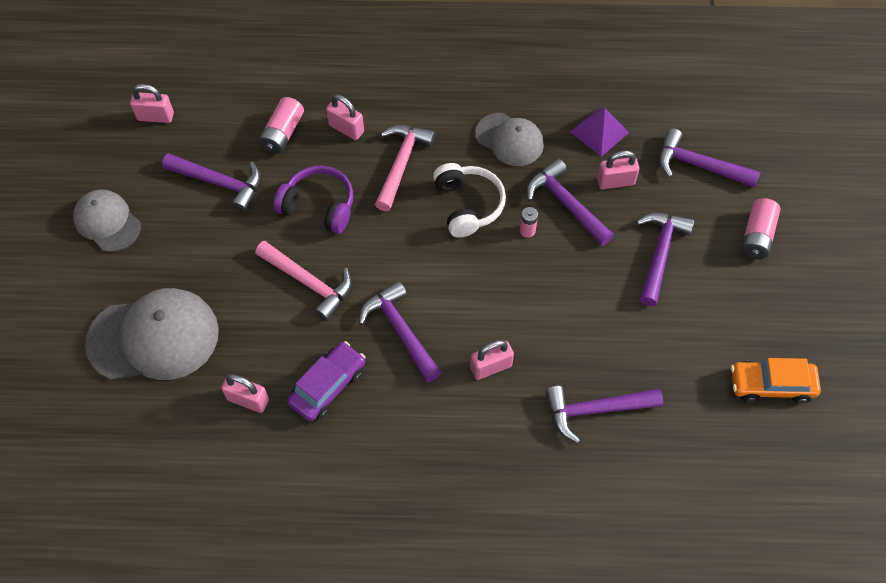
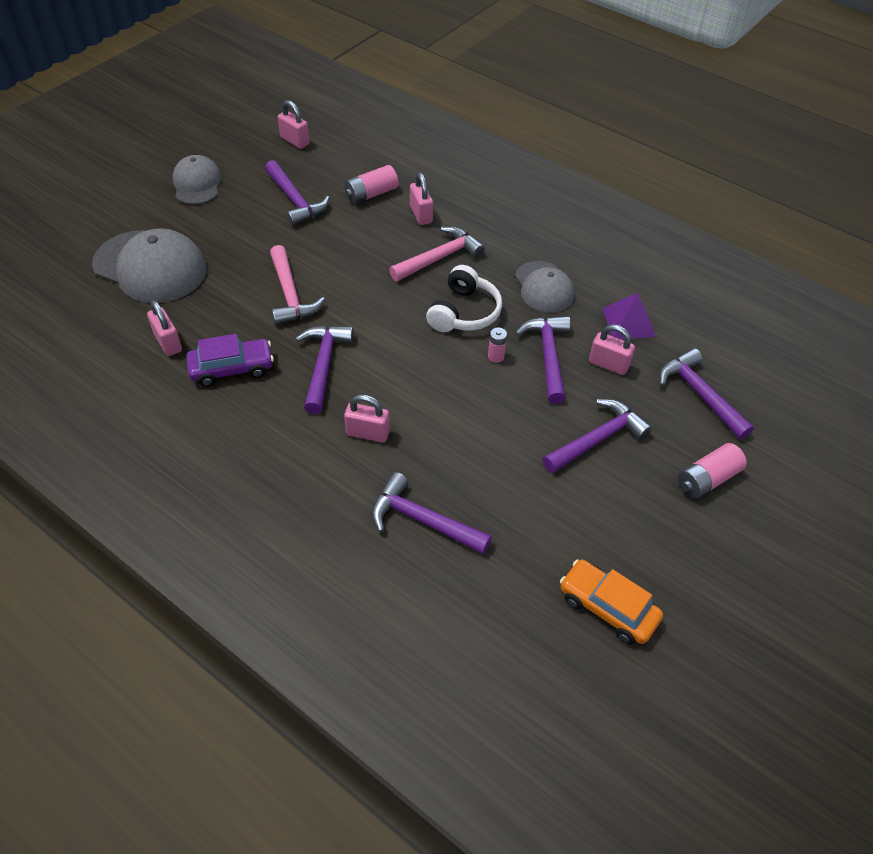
camera: 35 degrees right, 10 degrees down
purple headphones [273,166,353,234] -> none

